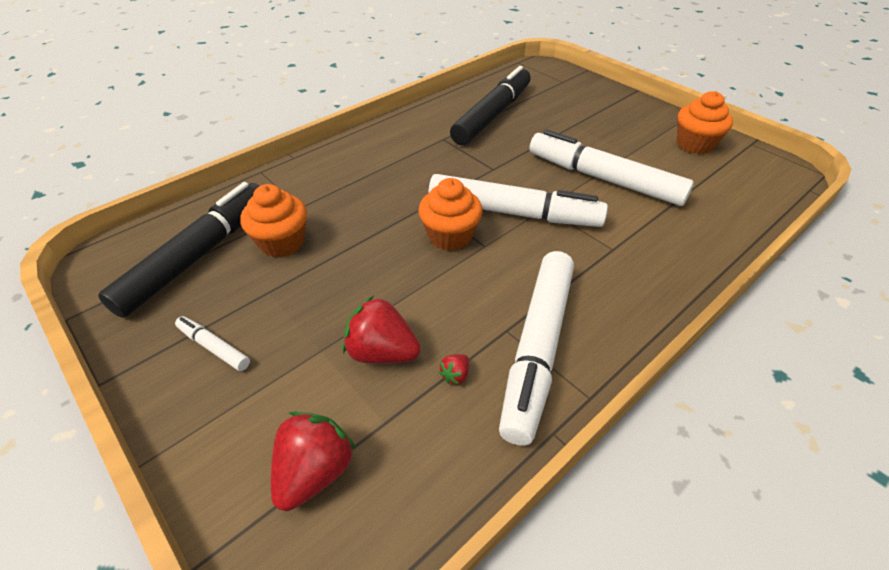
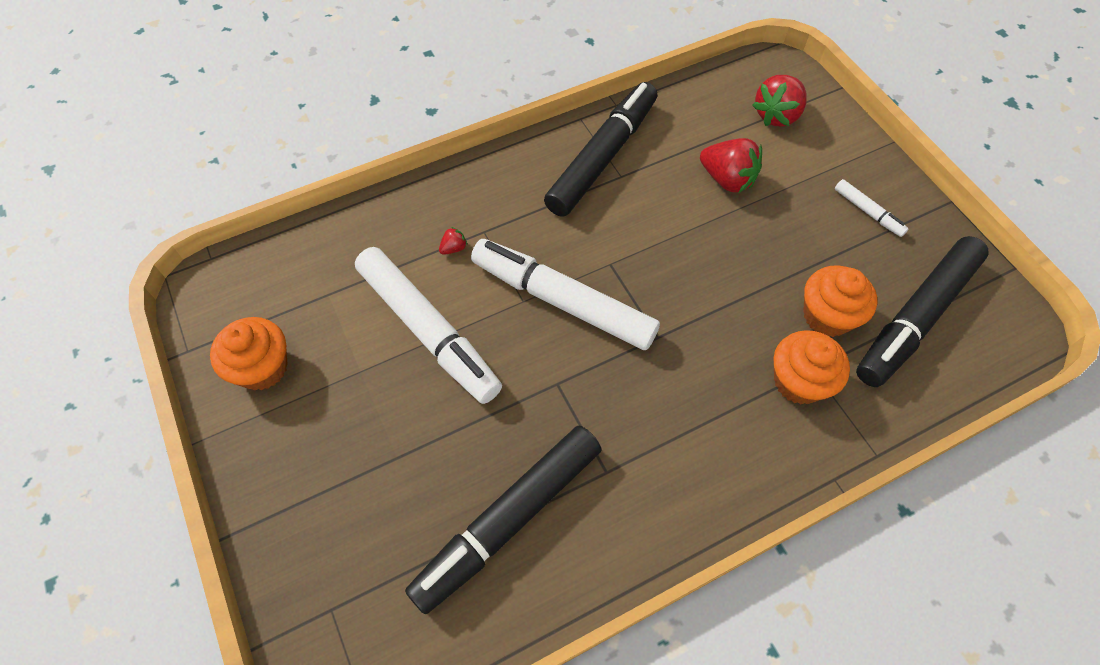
camera: 165 degrees left, 15 degrees up
orange cupcake [418,178,482,251] -> orange cupcake moved to [774,330,850,404]
red strawberry [439,354,469,385] -> red strawberry moved to [439,227,467,255]
white marker [499,251,574,446] -> black marker [544,82,657,217]

